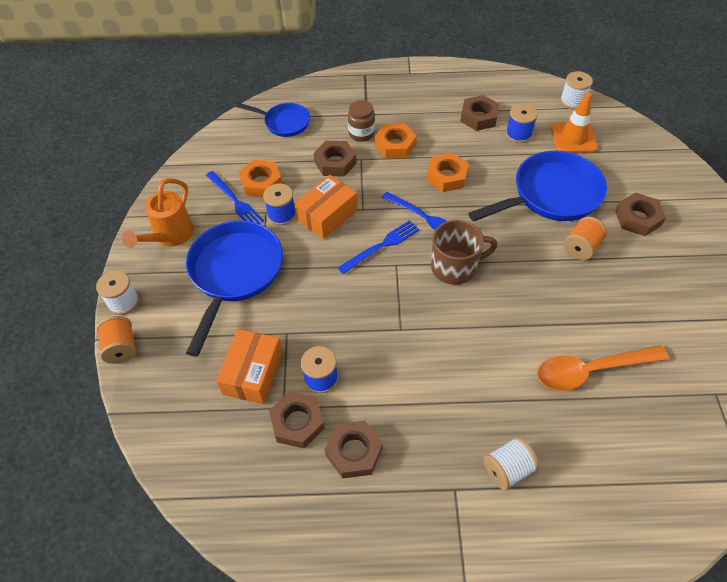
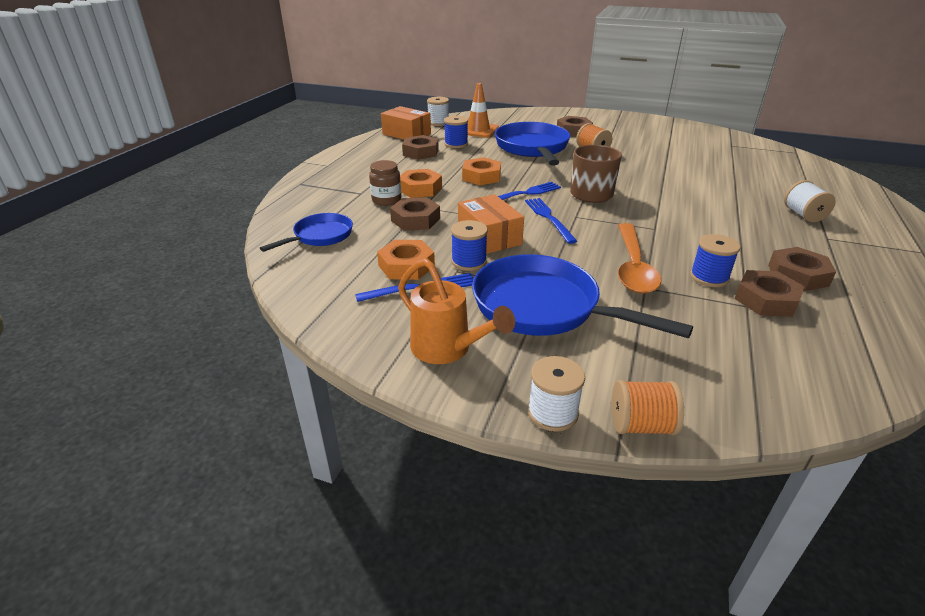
camera: 70 degrees left, 20 degrees down
orange box [216,329,283,404] -> orange box moved to [381,106,431,140]
orange spoon [537,345,669,391] -> orange spoon moved to [618,223,661,294]

